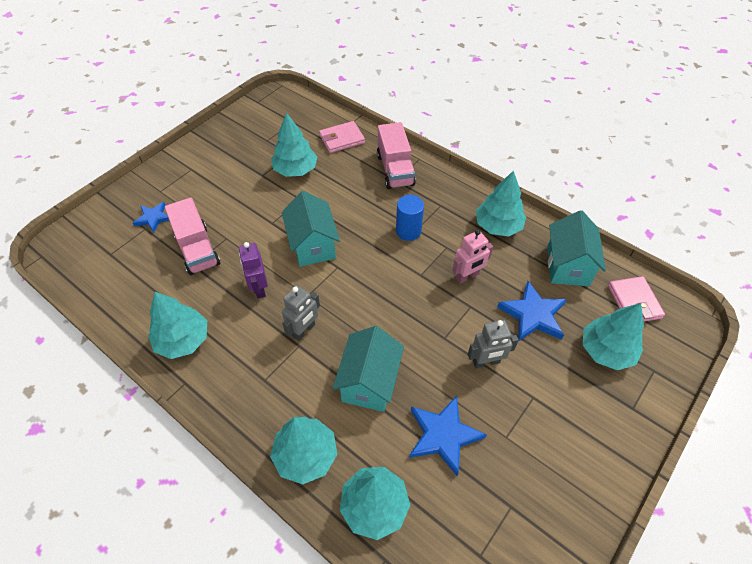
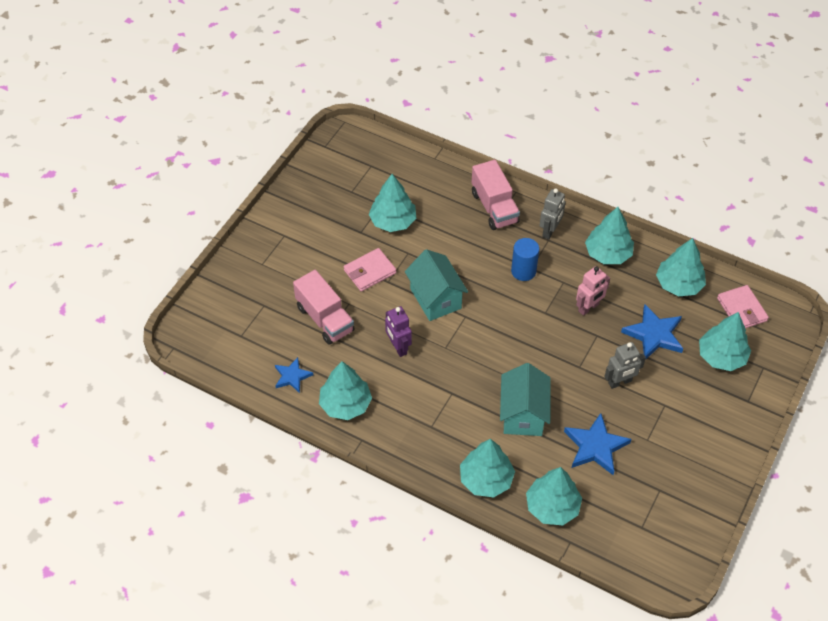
camera: 10 degrees left, 0 degrees up
blue star [133,202,169,233] -> blue star moved to [275,357,313,393]
grey robot [282,285,320,341] -> grey robot moved to [539,188,566,239]
pink wallet [319,121,365,153] -> pink wallet moved to [344,248,396,291]
turquoise house [547,210,606,286] -> turquoise tree [656,238,706,296]

